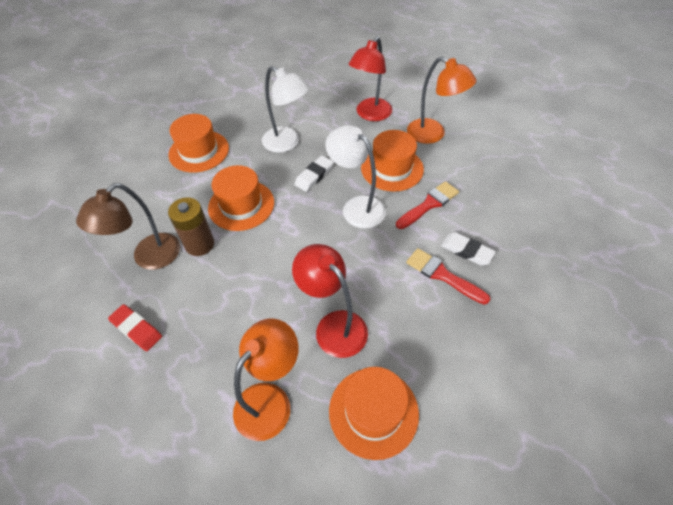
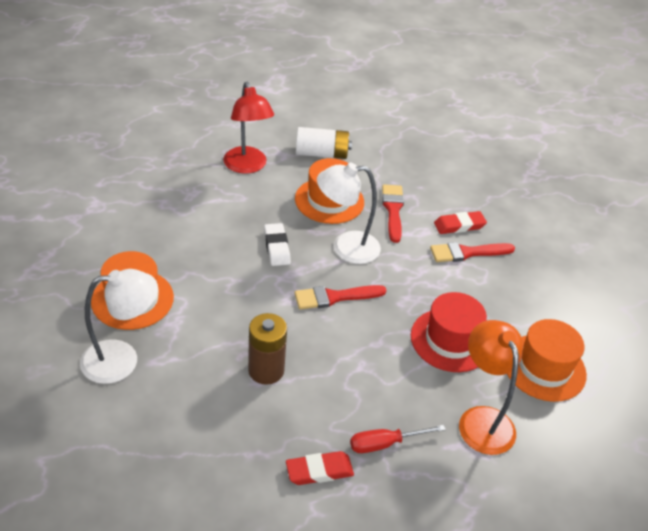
camera: 55 degrees left, 10 degrees down
brown lamp [76,183,180,270] -> none
orange hat [208,165,274,231] -> none
white lamp [262,66,310,153] -> white lamp moved to [80,269,158,384]
red lamp [292,244,368,358] -> red hat [411,292,487,372]
orange lamp [407,57,477,144] -> white battery [296,127,352,159]
white eraser [441,232,496,266] -> red eraser [434,211,487,234]
none -> red brush [294,285,387,310]
none -> red screwdriver [350,425,446,453]

